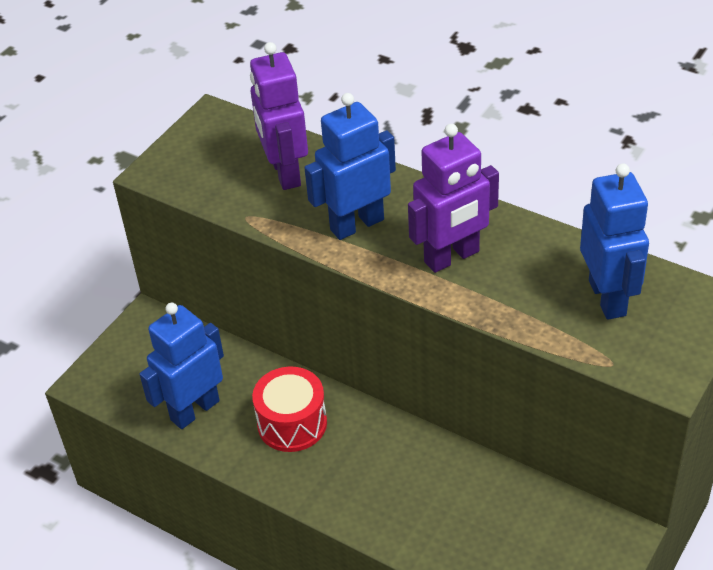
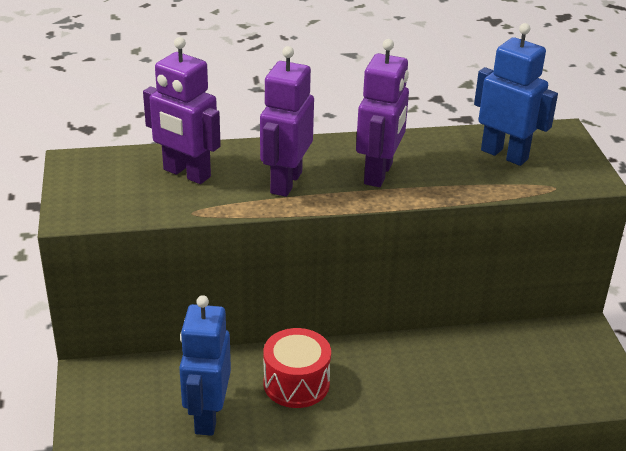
camera: 45 degrees left, 10 degrees down
blue robot [304,93,396,240] -> purple robot [260,46,314,197]

